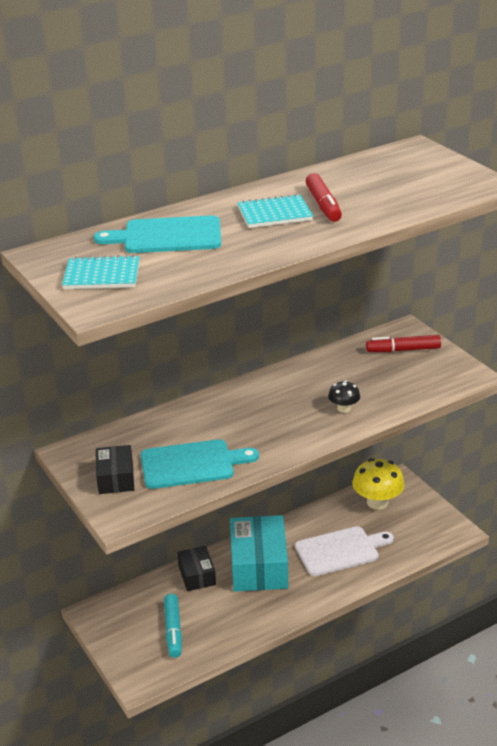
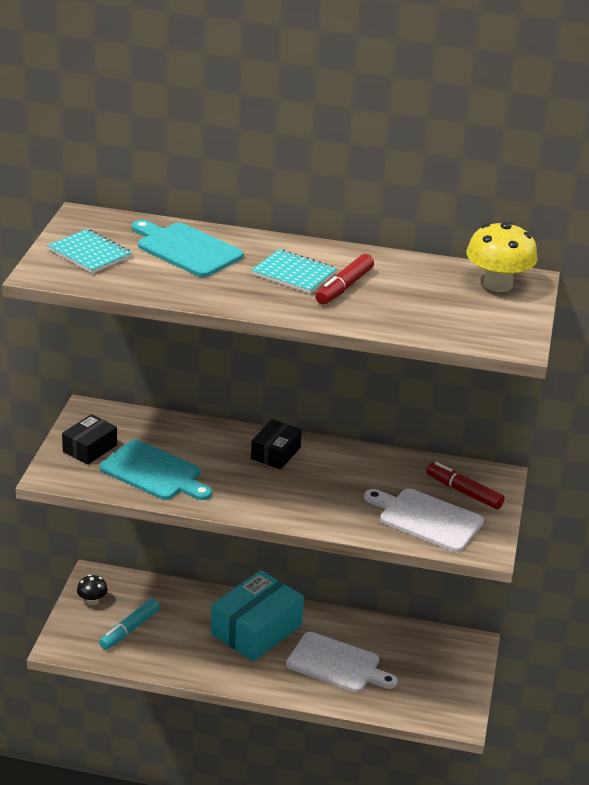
camera: 40 degrees right, 0 degrees up
black box [177,546,216,591] -> black box moved to [251,419,302,469]
black mushroom [328,380,360,413] -> black mushroom moved to [77,575,108,605]
yellow mushroom [352,458,405,510] -> yellow mushroom moved to [466,222,537,292]
none -> white cutting board [364,488,484,552]

